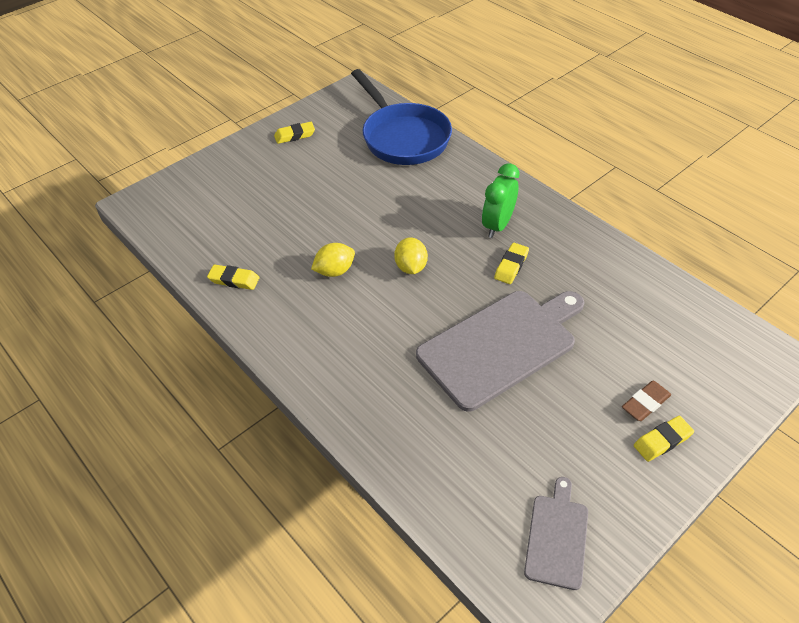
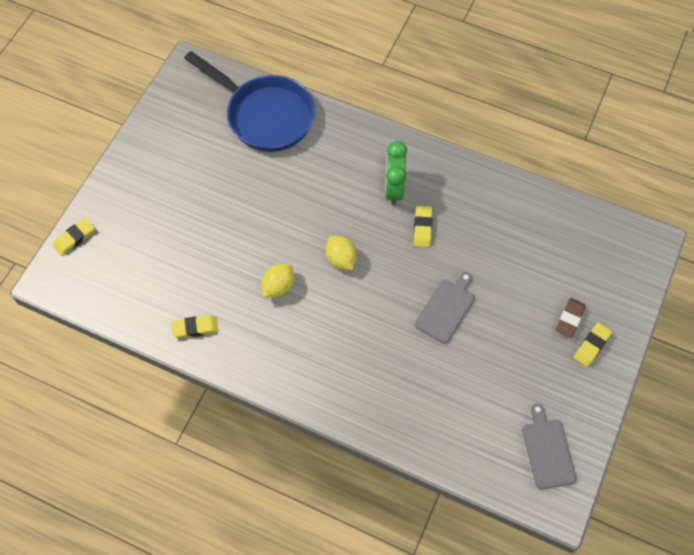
camera: 25 degrees left, 15 degrees up
yellow eraser [274,122,315,144] -> yellow eraser moved to [53,218,94,256]
grey cutting board [416,291,584,412] -> grey cutting board [415,272,475,344], size x0.51

